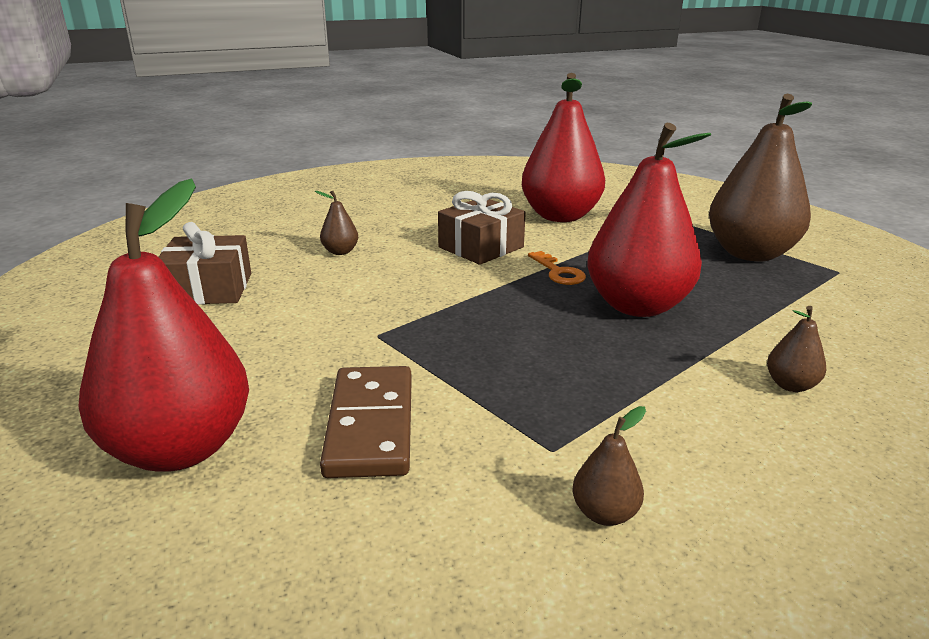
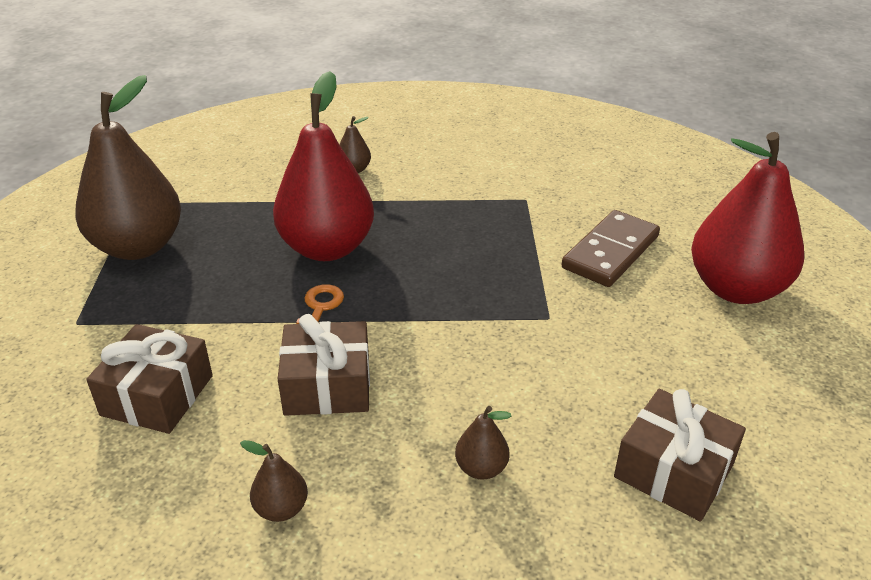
camera: 140 degrees left, 10 degrees up
red pear [522,73,605,222] -> brown gift [86,324,213,434]
brown pear [573,406,646,526] -> brown pear moved to [240,440,308,522]

